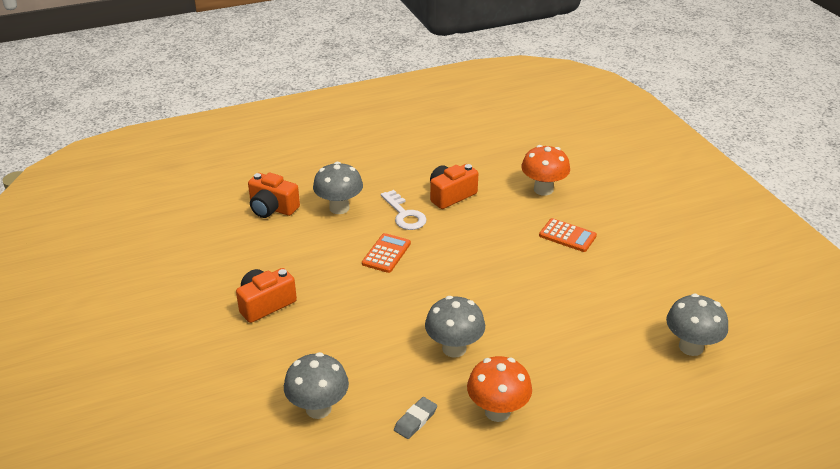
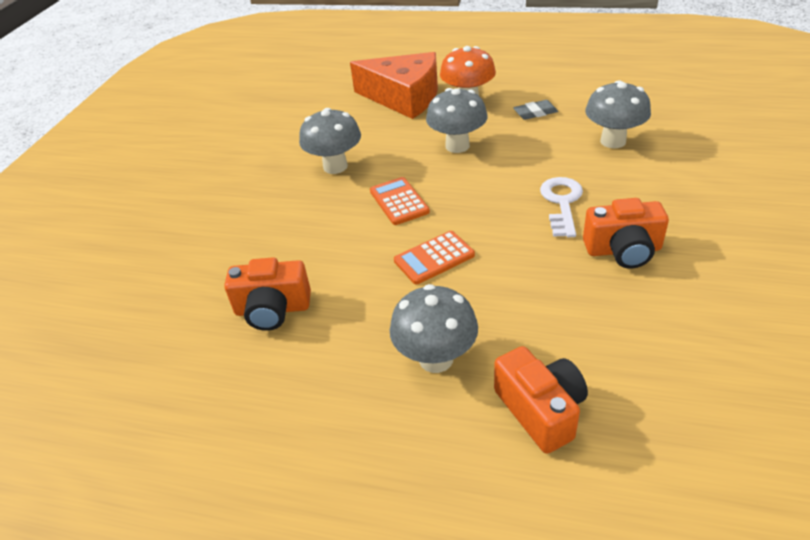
camera: 140 degrees left, 5 degrees up
white key [381,190,427,230] -> white key moved to [540,177,583,237]
orange mushroom [521,145,570,196] -> none
orange calculator [539,218,597,252] -> orange calculator moved to [370,177,430,225]
grey mushroom [666,294,728,356] -> grey mushroom moved to [299,108,361,174]
none -> orange cheese [350,52,438,119]

